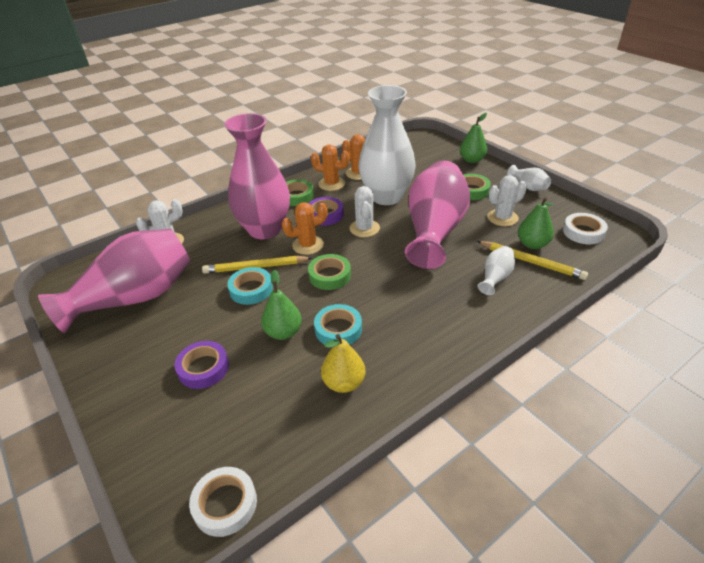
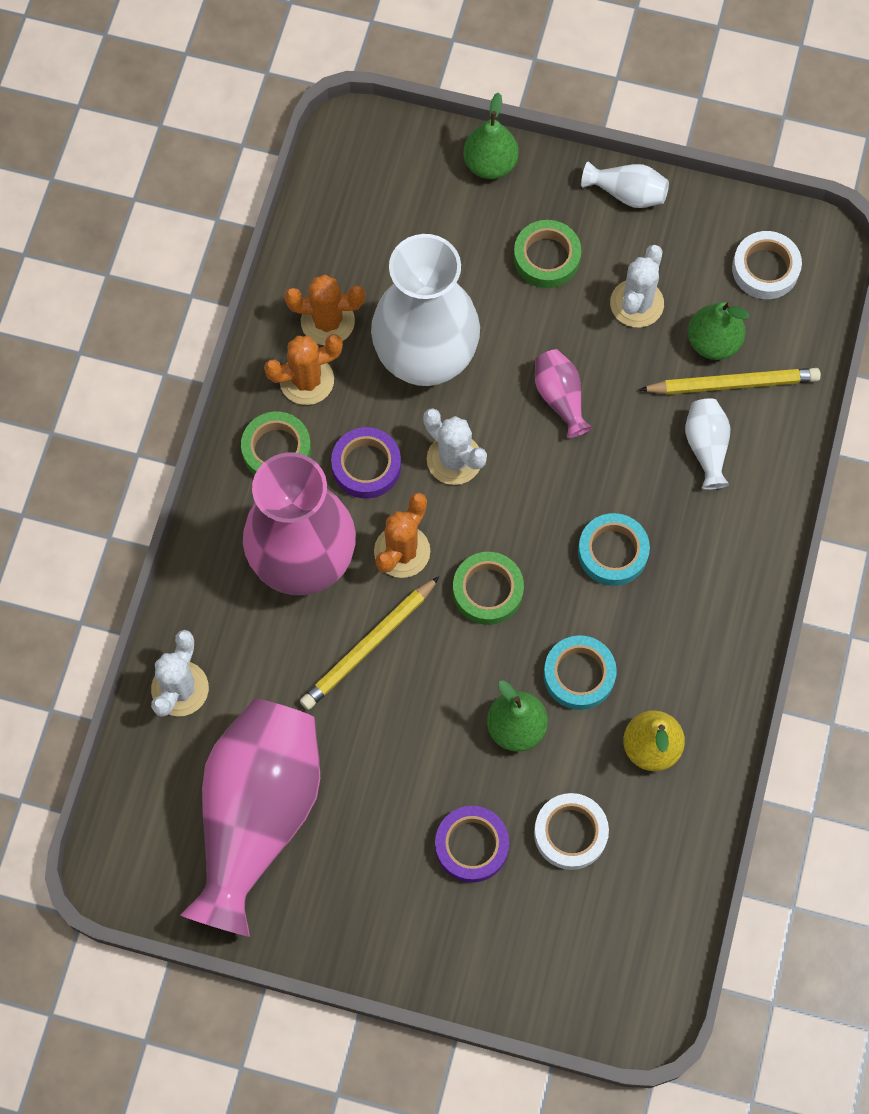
camera: 40 degrees left, 30 degrees up
white tape [189,467,257,537] -> white tape moved to [534,793,609,870]
turquoise tape [227,267,273,305] -> turquoise tape moved to [578,513,650,586]
pink vase [405,161,470,269] -> pink vase [535,349,593,439], size x0.42

